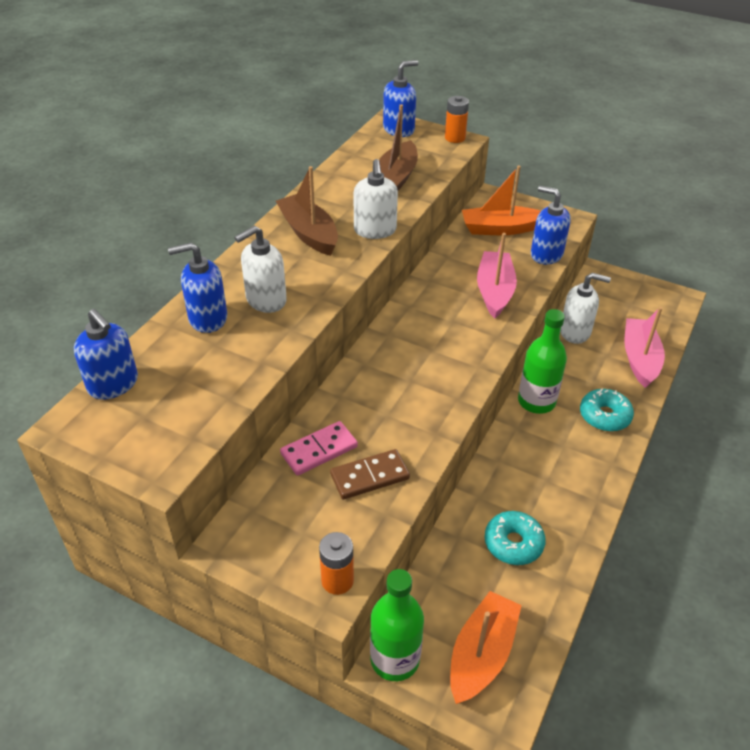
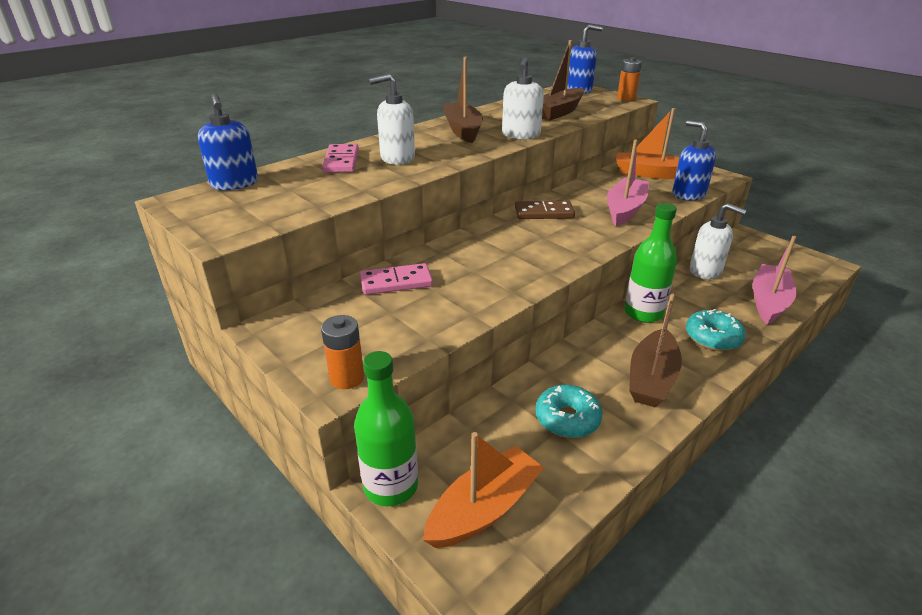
camera: 20 degrees right, 10 degrees down
blue soap dispenser [168,243,227,333] -> pink domino [322,144,359,173]
brown domino [330,449,410,499] -> brown domino moved to [515,201,575,219]
none -> brown boat [629,294,682,407]

